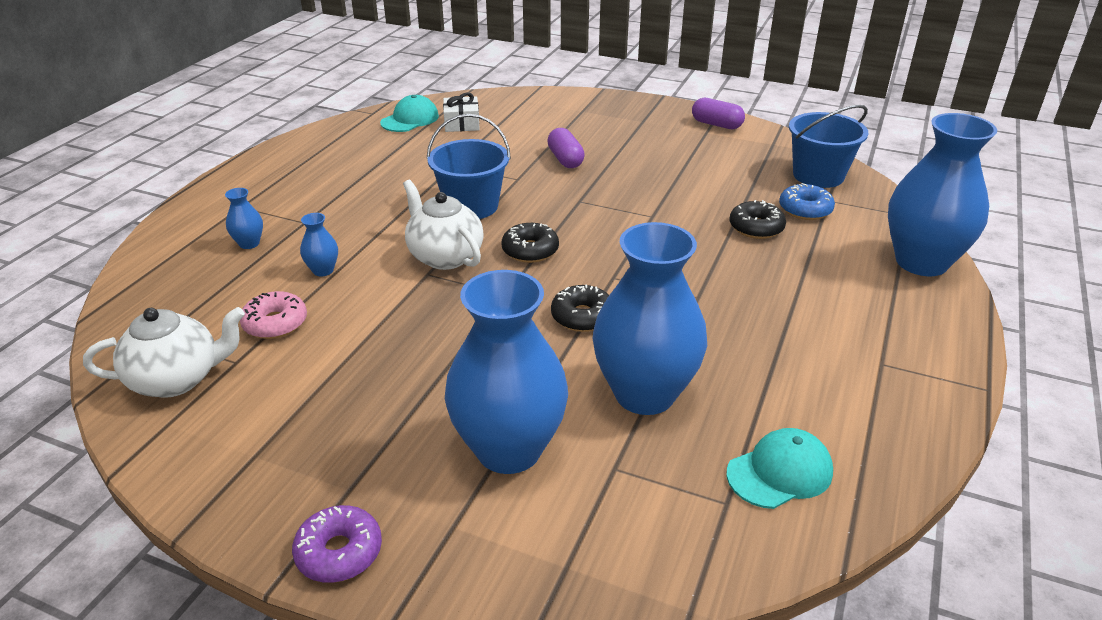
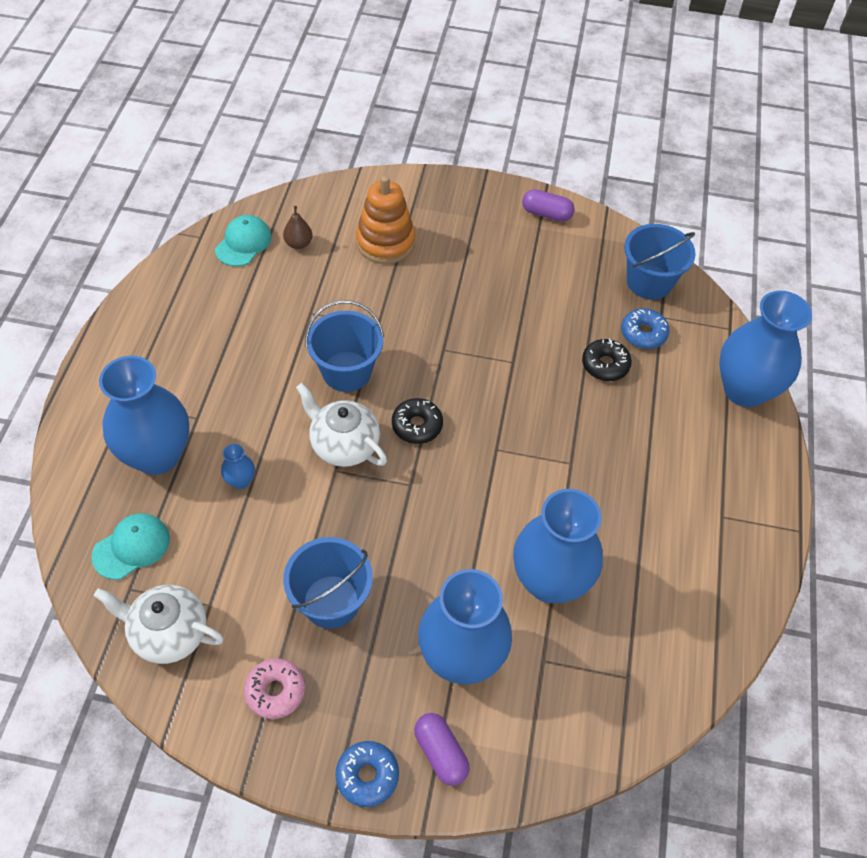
camera: 15 degrees left, 20 degrees up
white teapot [83,307,245,398] -> white teapot turned 135 degrees counterclockwise [94,585,224,664]
blue vase [225,188,263,249] -> blue vase [99,356,189,475], size x2.47
pink donut [240,291,307,339] -> pink donut moved to [244,658,305,719]
purple donut [292,505,382,583] -> blue donut [335,741,399,807]
white gift [443,92,480,132] -> brown pear [283,206,312,249]
purple capsule [547,128,585,168] -> purple capsule moved to [414,713,470,786]
black donut [551,285,609,332] -> none
turquoise cap [726,428,833,509] -> turquoise cap moved to [91,513,170,580]
none -> blue bucket [283,537,373,629]
none -> orange stacking toy [356,176,415,264]

